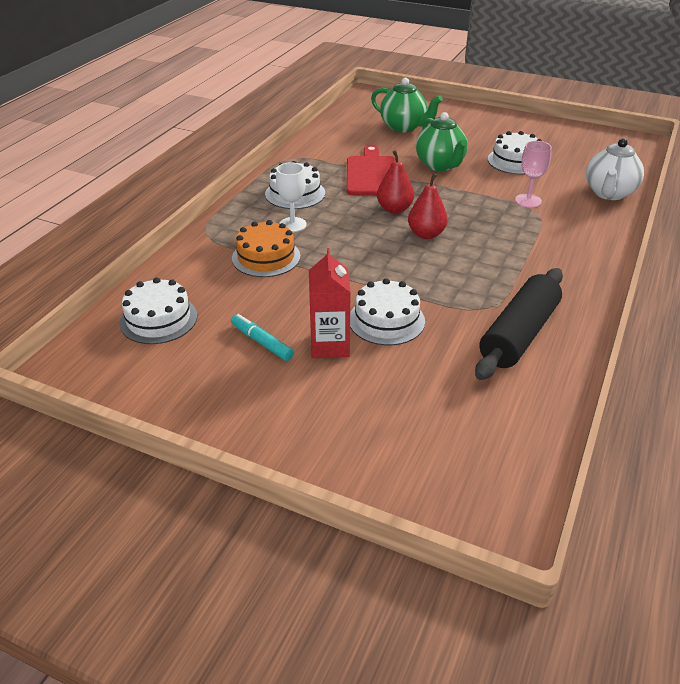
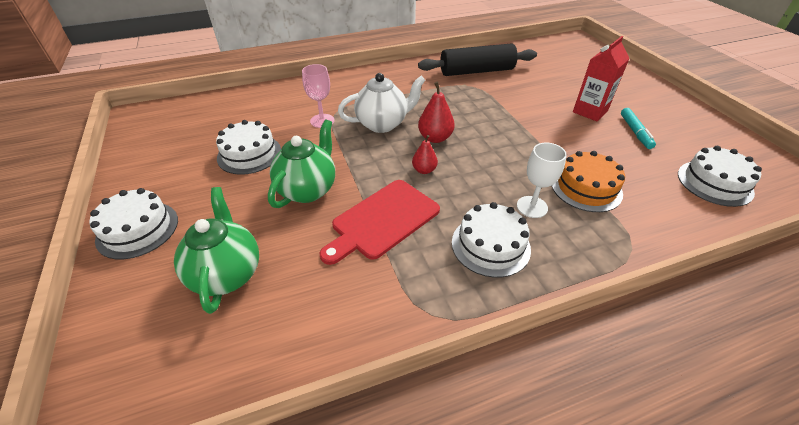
camera: 135 degrees left, 5 degrees up
white cake [350,278,425,345] -> white cake moved to [89,188,178,259]
red pear [377,150,414,214] -> red pear [412,135,438,174], size x0.65
white teapot [586,138,644,200] -> white teapot moved to [338,73,426,133]

